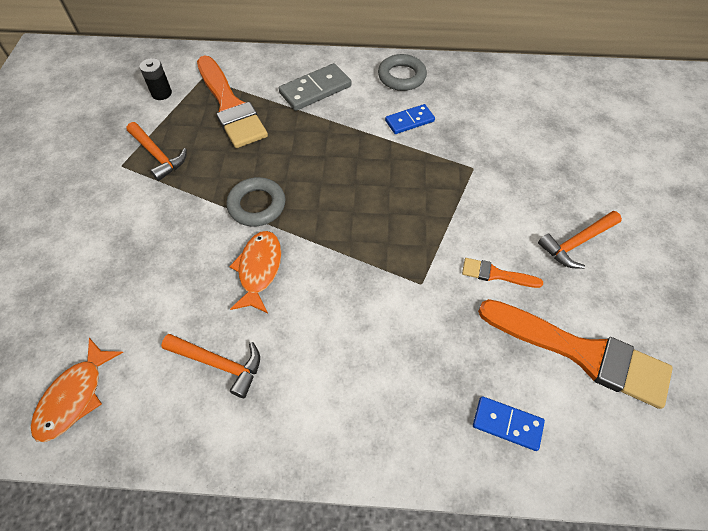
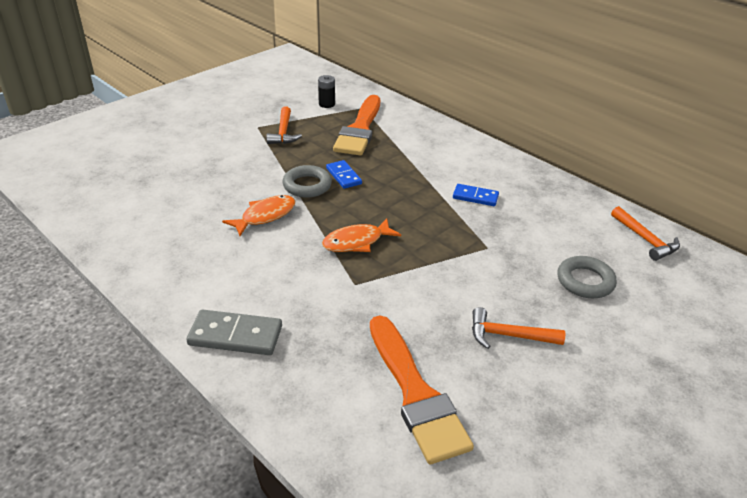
camera: 40 degrees right, 20 degrees down
orange fish [31,338,123,442] -> orange fish moved to [322,218,401,252]
orange hammer [161,334,260,398] -> orange hammer moved to [611,206,680,261]
grey domino [279,63,351,111] -> grey domino moved to [186,310,282,355]
grey ring [378,54,427,91] -> grey ring moved to [557,256,617,298]
orange brush [462,258,543,288] -> none
blue domino [473,396,545,451] -> blue domino moved to [326,160,362,189]

